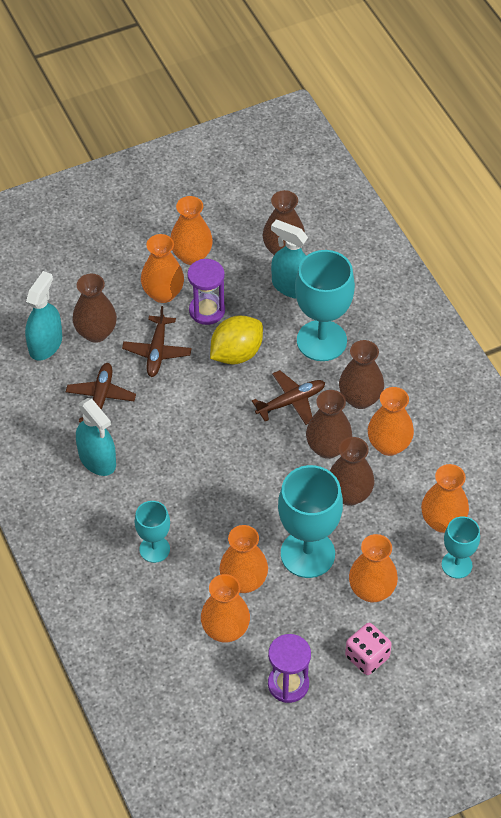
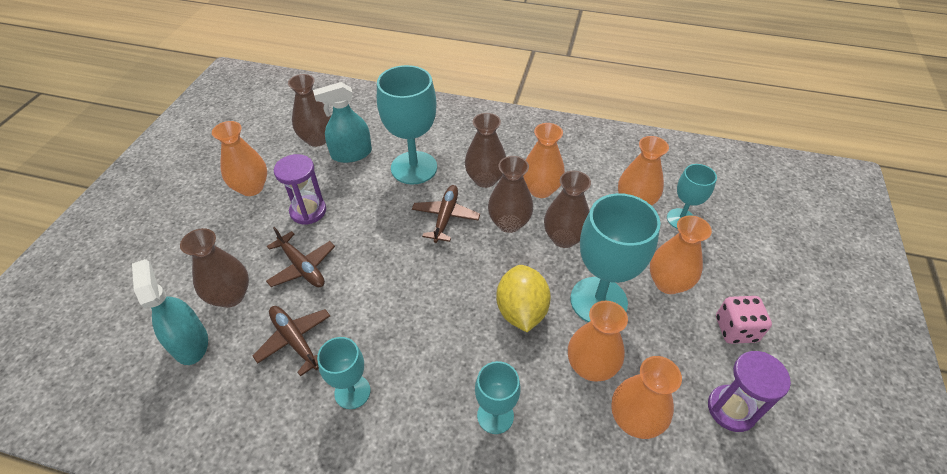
camera: 50 degrees left, 5 degrees down
turquoise spray bottle [76,398,116,476] -> turquoise goblet [317,337,371,409]
orange vase [141,234,184,303] -> none
yellow lemon [210,315,263,364] -> yellow lemon moved to [496,265,551,332]

